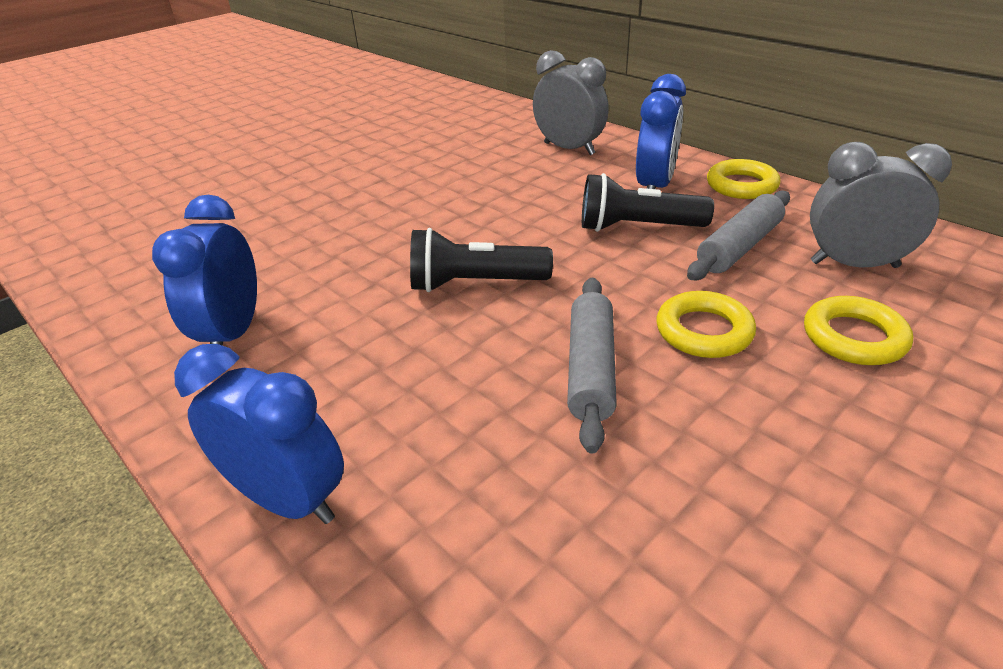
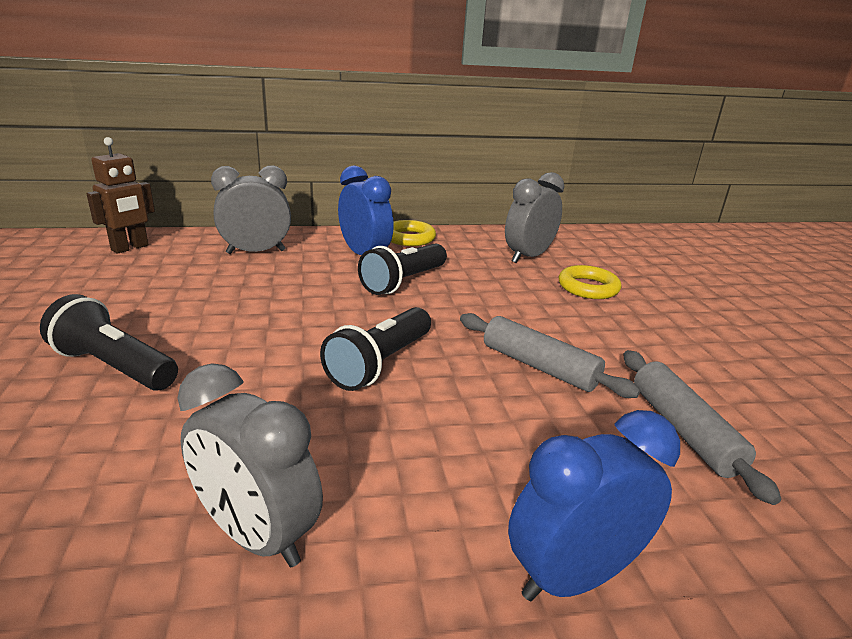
camera: 60 degrees left, 10 degrees down
blue clock [152,195,257,346] -> grey clock [178,363,323,567]
yellow ring [657,291,756,358] -> none
grey rolling pin [687,190,790,280] -> grey rolling pin moved to [623,350,781,505]
none -> black flashlight [40,294,178,390]
none -> brown robot [86,137,155,254]

